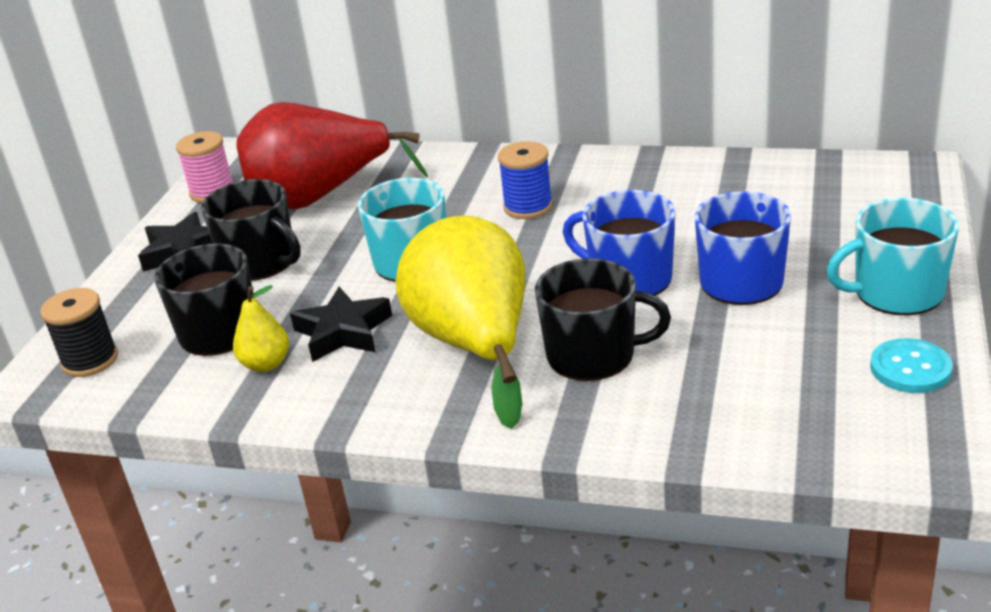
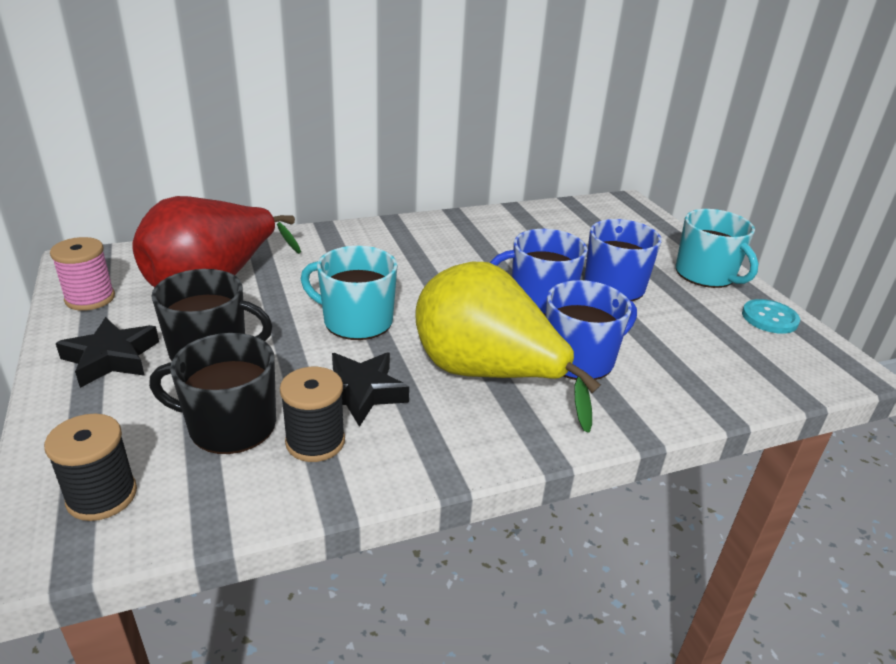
camera: 40 degrees left, 0 degrees up
yellow pear [233,285,289,372] -> black spool [280,367,345,462]
blue spool [498,141,553,219] -> none
black mug [535,258,671,381] -> blue mug [545,280,637,380]
turquoise mug [826,198,959,315] -> turquoise mug turned 75 degrees counterclockwise [676,209,759,288]

